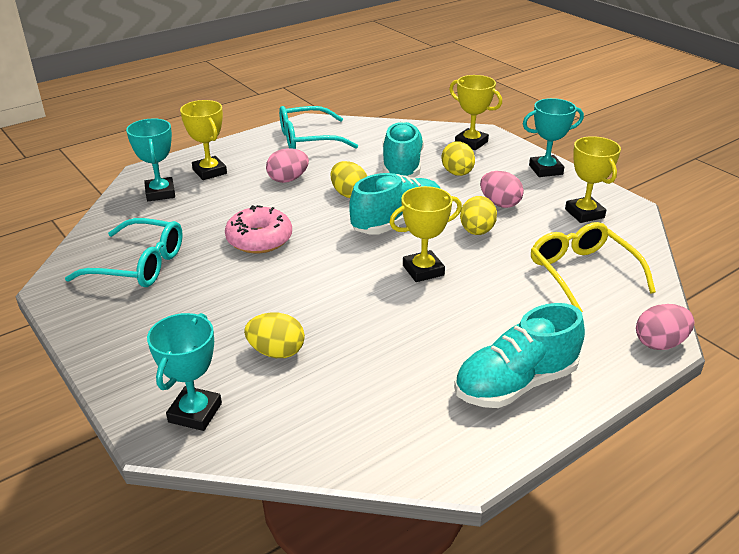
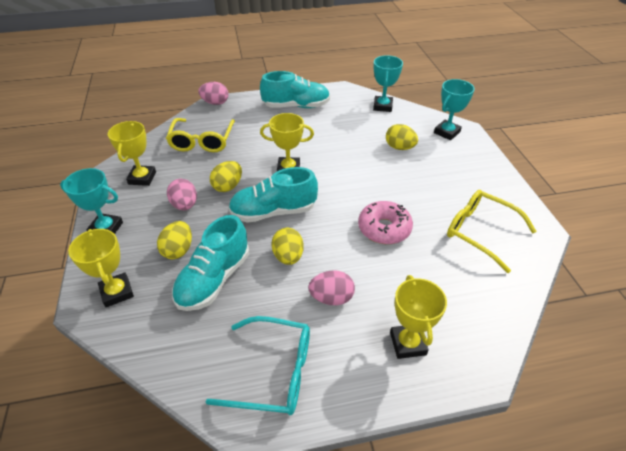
camera: 155 degrees left, 10 degrees up
turquoise glasses [65,218,183,287] -> yellow glasses [447,190,537,273]
turquoise trophy [126,118,175,201] -> turquoise trophy moved to [373,55,403,112]

